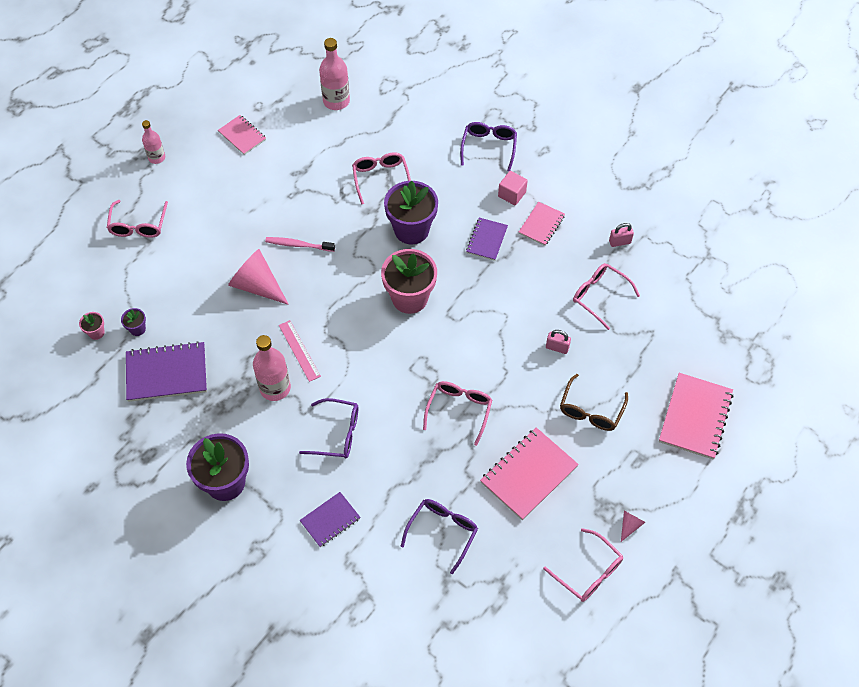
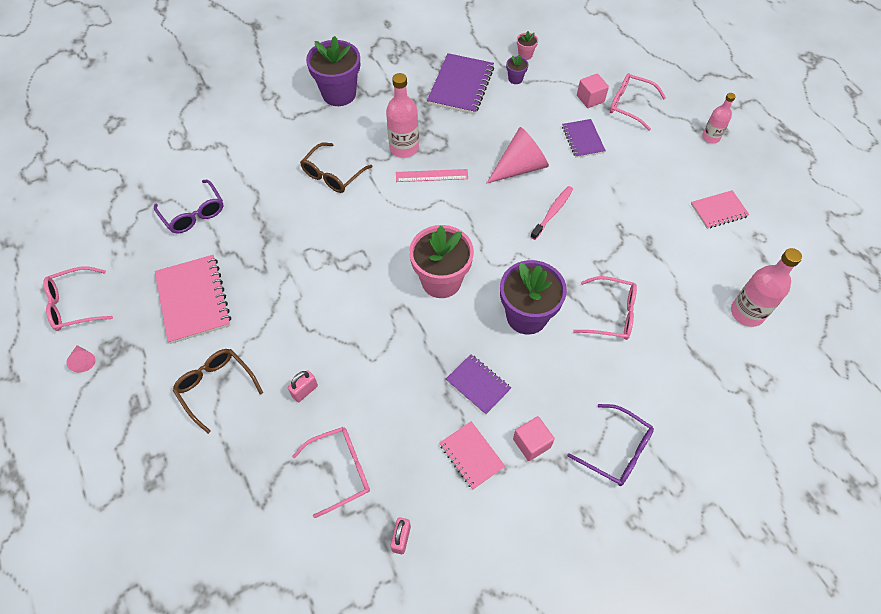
camera: 115 degrees right, 0 degrees up
purple glasses [299,398,358,459] -> brown glasses [300,143,373,193]
purple notebook [300,492,360,547] -> purple notebook moved to [562,119,606,158]
pink glasses [423,381,492,446] -> none
pink notebook [659,373,734,459] -> none
none -> pink cube [577,73,609,108]

